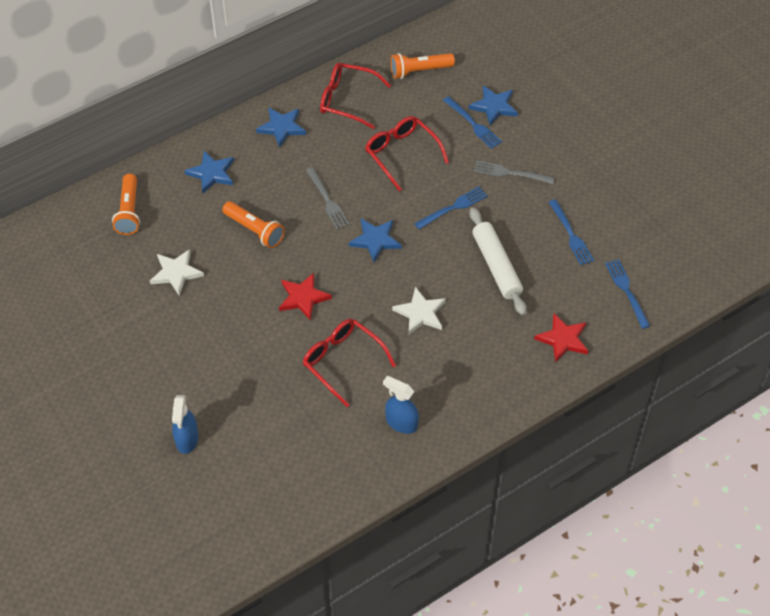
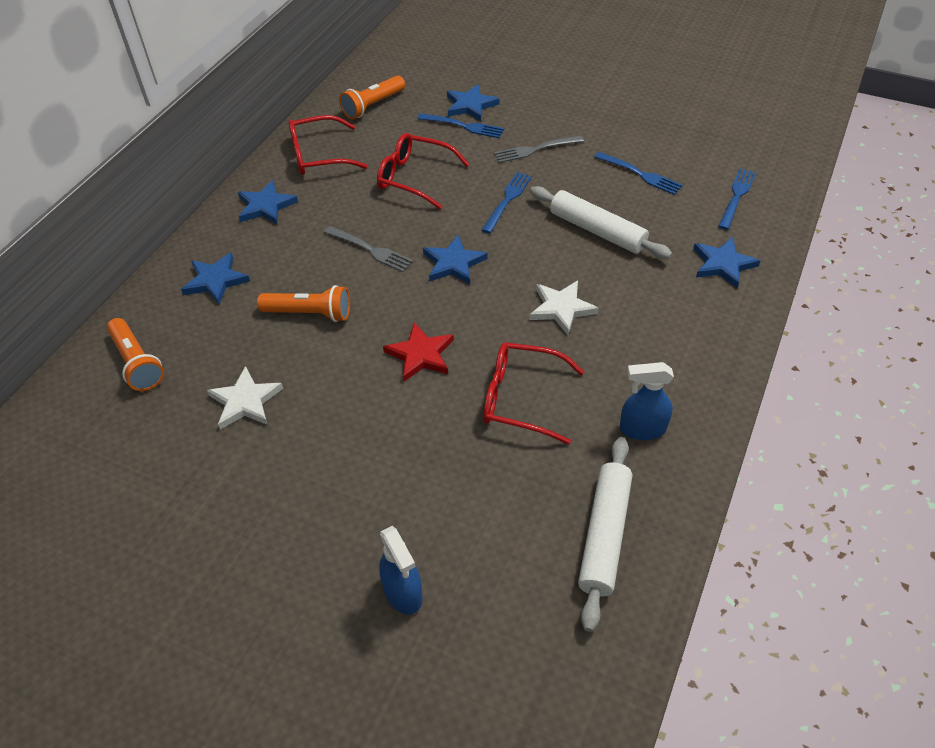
camera: 30 degrees left, 5 degrees down
red star [534,314,588,363] -> blue star [693,237,761,288]
blue fork [605,259,650,329] -> blue fork turned 75 degrees clockwise [718,168,756,230]
none -> white rolling pin [578,437,632,632]

